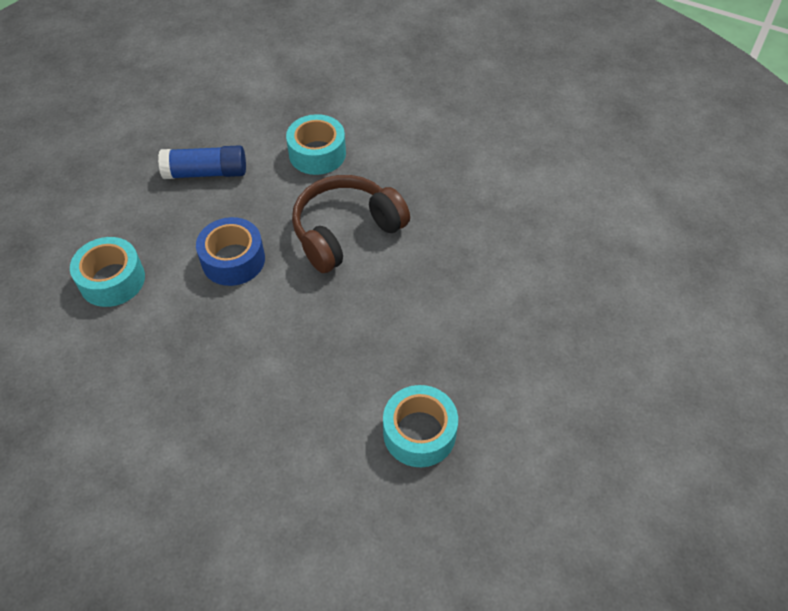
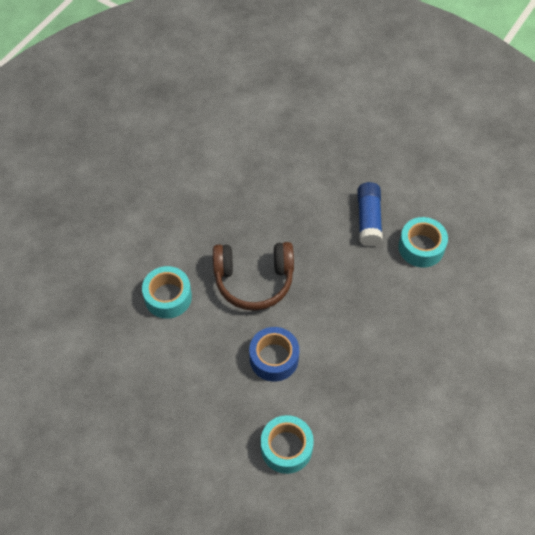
camera: 85 degrees left, 5 degrees up
blue glue stick [158,145,246,179] -> blue glue stick moved to [357,182,383,246]
brown headphones [292,175,410,273] -> brown headphones turned 60 degrees counterclockwise [213,242,294,311]

